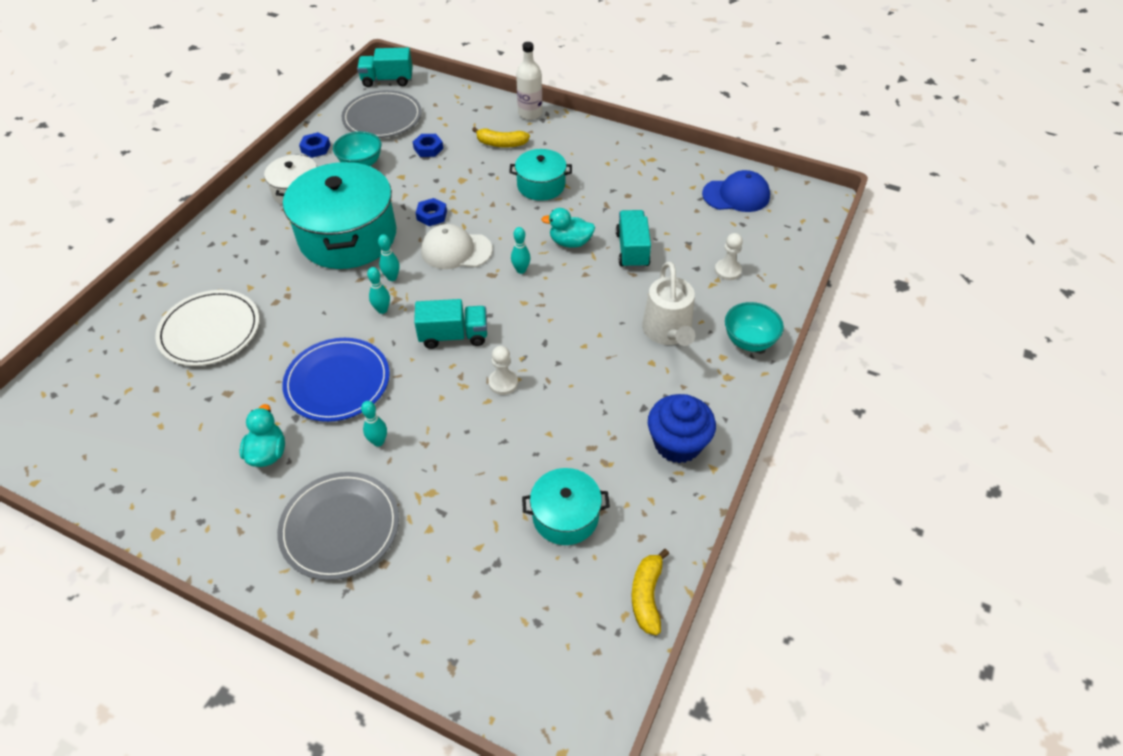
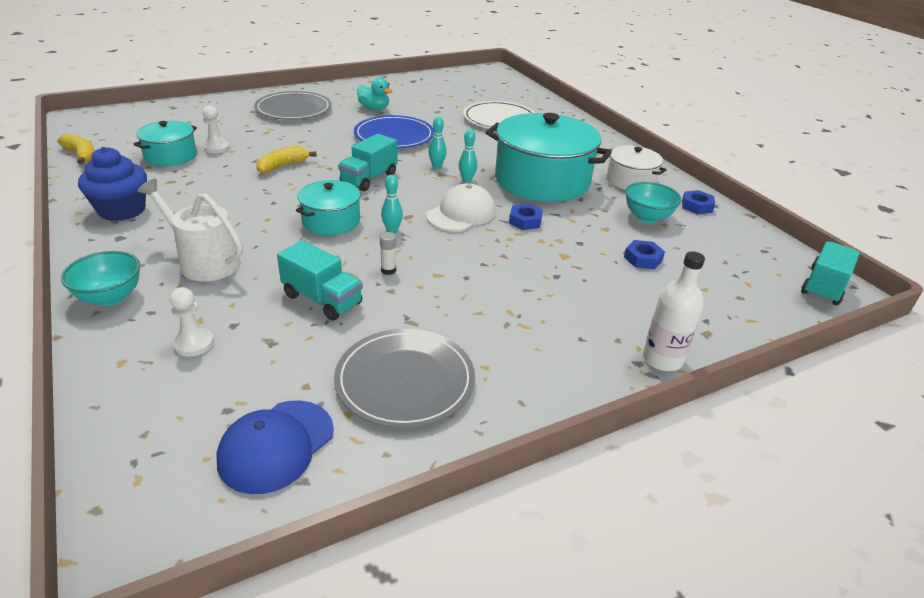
camera: 125 degrees right, 15 degrees down
grey plate [342,90,422,138] -> grey plate moved to [334,329,475,428]
turquoise bowling pin [361,401,387,447] -> none
yellow banana [472,127,530,148] -> yellow banana moved to [256,146,317,174]
white pawn [488,346,518,395] -> white pawn moved to [202,105,229,153]
turquoise pot [509,149,572,201] -> turquoise pot moved to [296,180,361,235]
turquoise duck [541,208,595,248] -> white glue stick [380,232,396,275]

